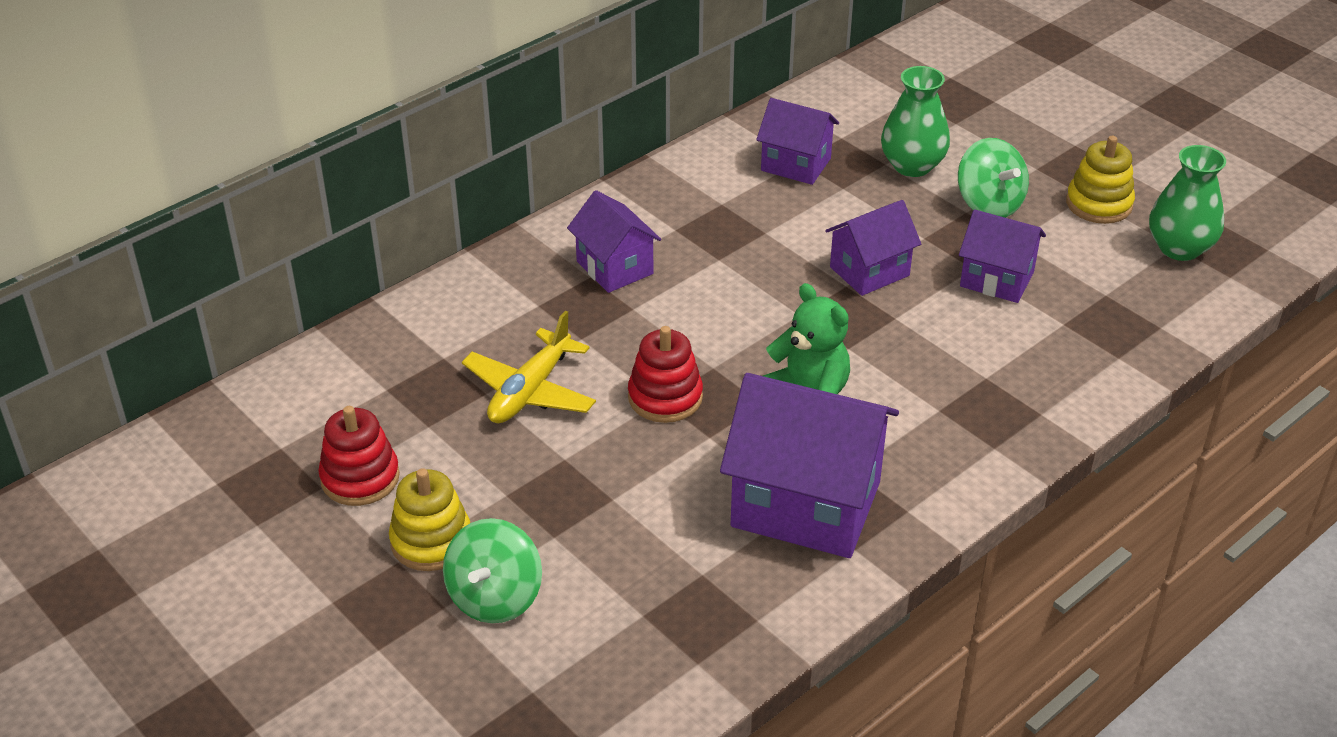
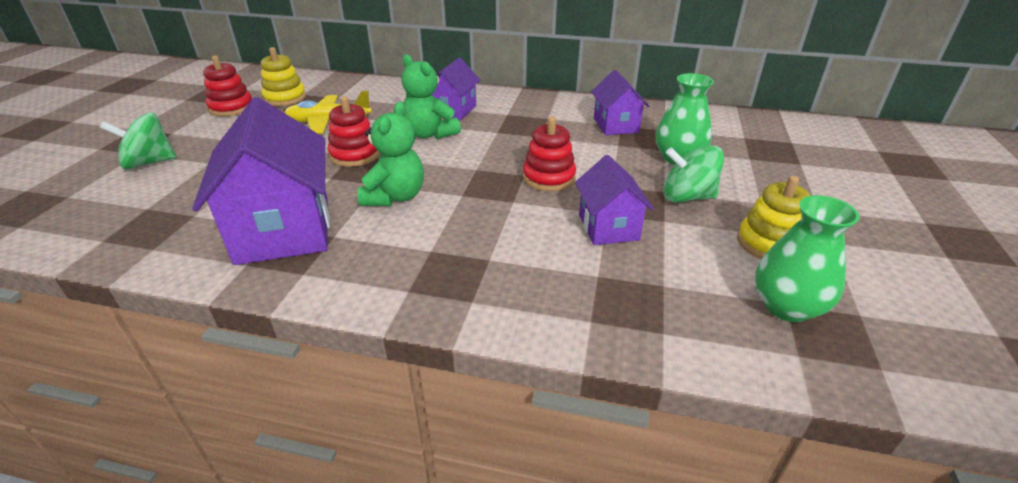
camera: 55 degrees right, 5 degrees down
yellow stacking toy [389,468,470,571] -> yellow stacking toy moved to [261,47,306,106]
purple house [825,200,921,296] -> red stacking toy [523,117,576,191]
green spinning top [958,138,1029,218] -> green spinning top turned 75 degrees clockwise [663,145,724,203]
none -> green teddy bear [401,54,461,139]

